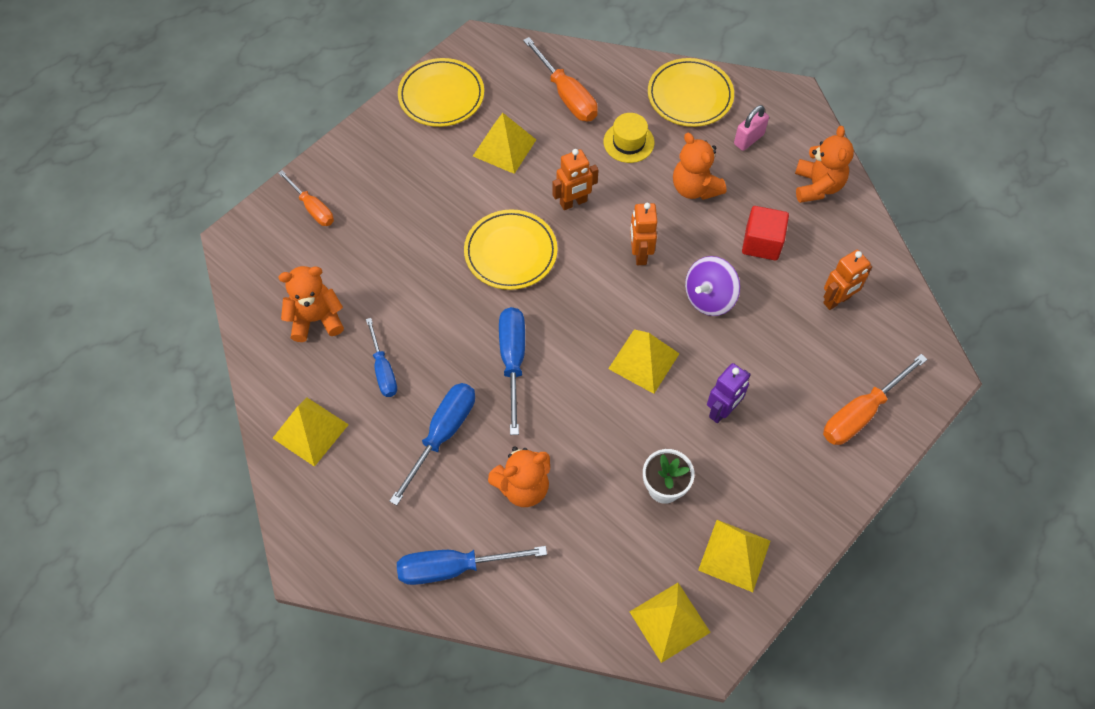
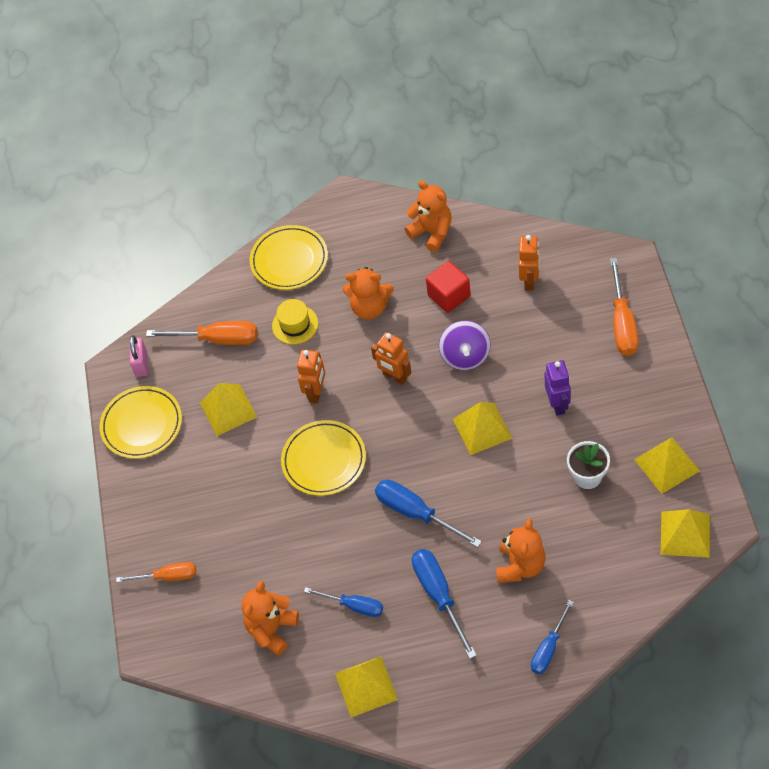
camera: 45 degrees left, 5 degrees down
blue screwdriver [397,546,547,585] -> blue screwdriver [531,600,574,674], size x0.66
pink padlock [734,105,769,151] -> pink padlock moved to [129,335,148,377]

